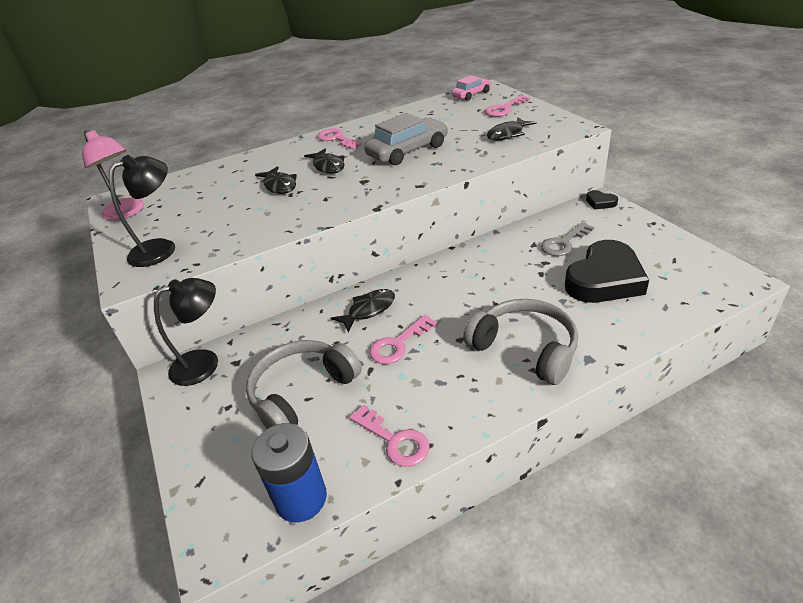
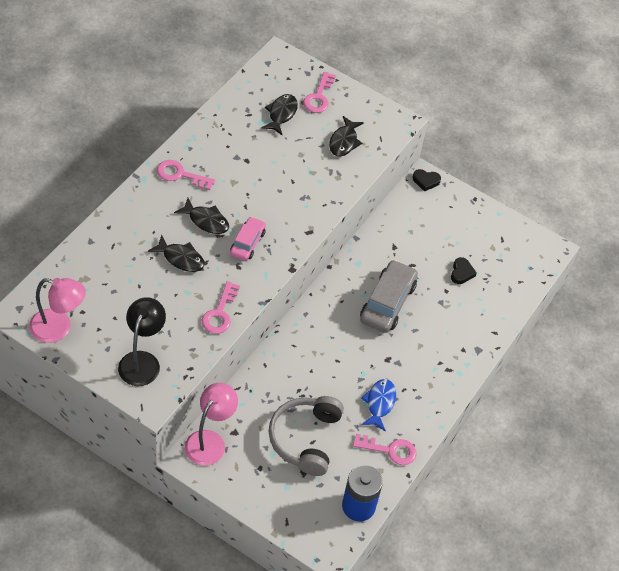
camera: 40 degrees left, 15 degrees up
black lamp [154,278,218,386] -> pink lamp [185,383,238,466]
black fish [331,289,395,333] -> black fish moved to [261,94,298,135]
grey car [364,113,448,165] -> grey car moved to [360,260,418,333]
pink key [369,315,437,364] -> pink key moved to [202,281,240,334]
pink car [451,75,491,101] -> pink car moved to [230,217,266,261]
grey headphones [463,299,578,385] -> none
grey key [541,222,594,256] -> none
black heart [565,240,649,303] -> black heart [451,257,477,284], size x0.43
none -> blue fish [361,379,396,432]

